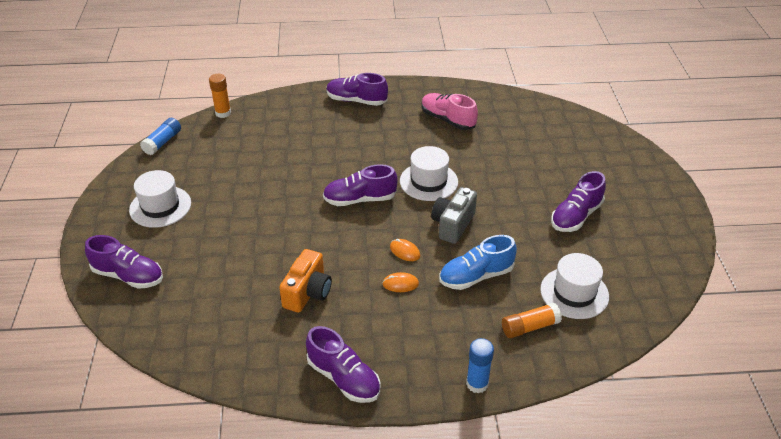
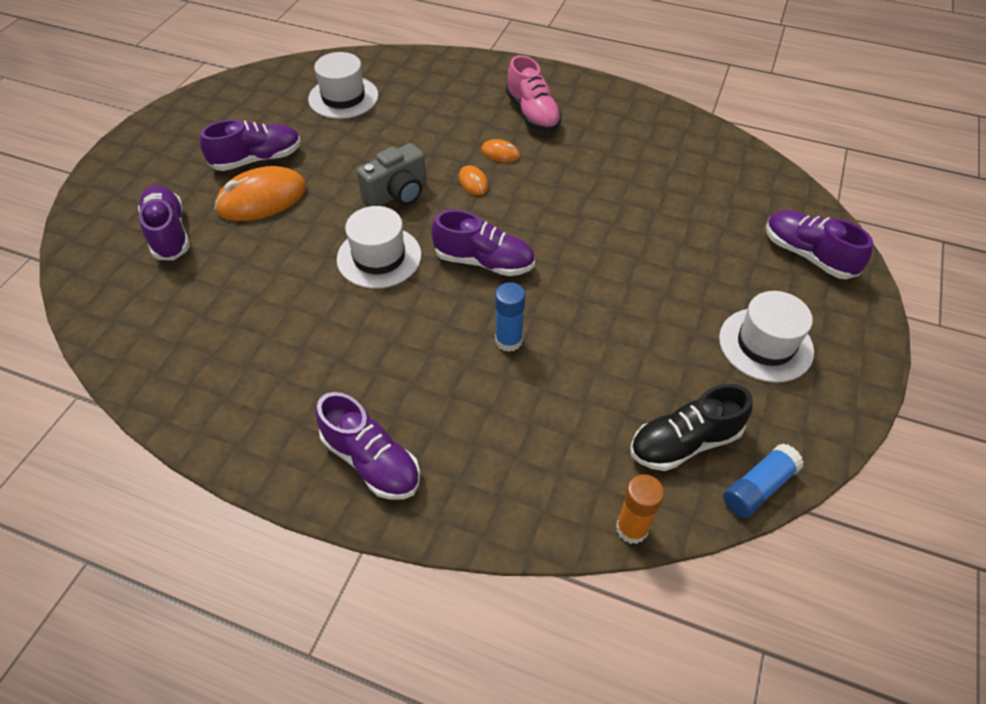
camera: 155 degrees left, 10 degrees up
orange camera [279,249,332,313] -> none
purple shoe [306,326,381,403] -> purple shoe moved to [138,185,190,260]
pink shoe [422,93,478,130] -> pink shoe moved to [506,55,562,132]
blue shoe [439,235,517,290] -> none
blue glue stick [466,338,494,394] -> blue glue stick moved to [495,282,525,352]
orange glue stick [502,303,562,338] -> none
none -> orange mouse [214,166,306,221]
none -> black shoe [630,384,753,471]

